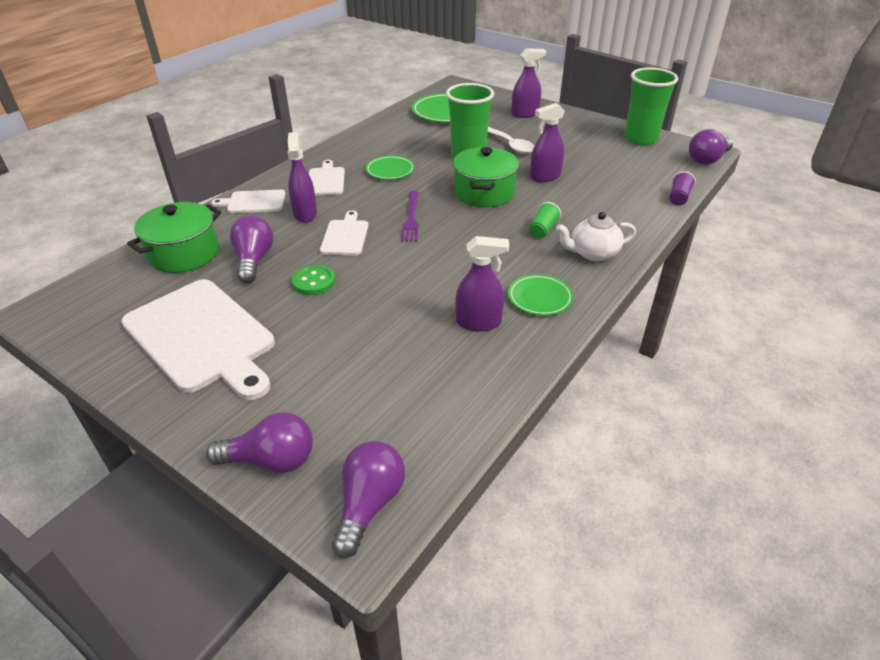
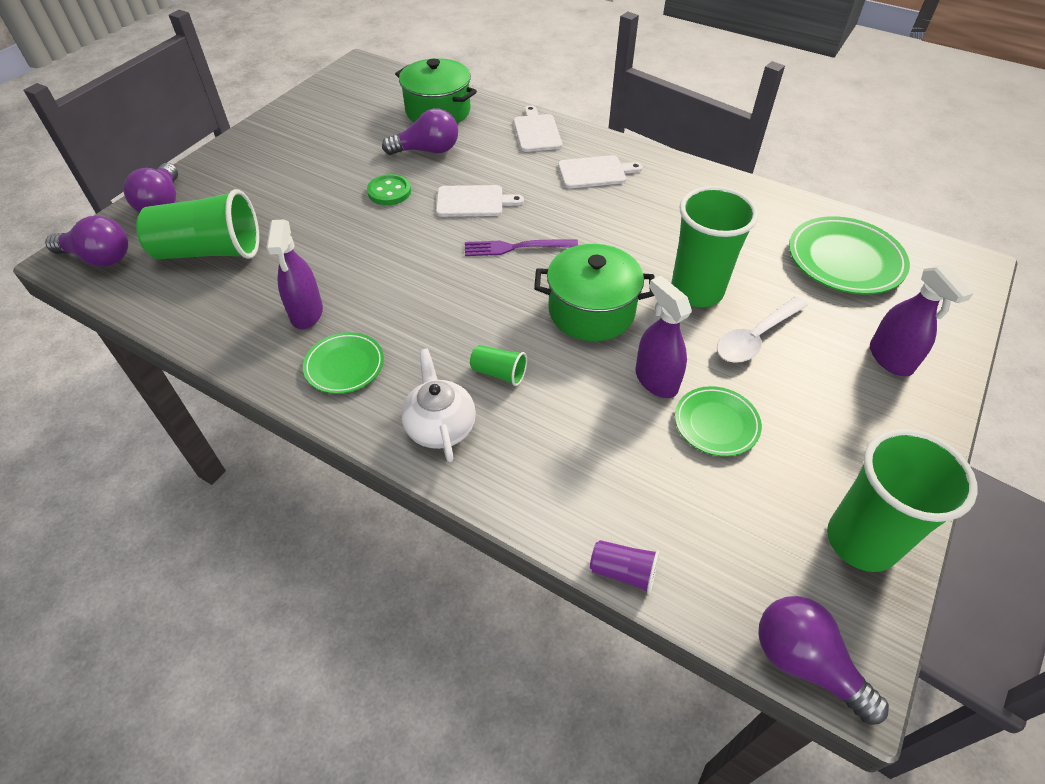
camera: 85 degrees right, 10 degrees up
white cutting board [121,279,275,400] -> none
purple spray bottle [288,132,317,223] -> none
green plate [366,155,415,180] -> green plate moved to [675,386,762,457]
none -> green cup [136,189,259,259]

